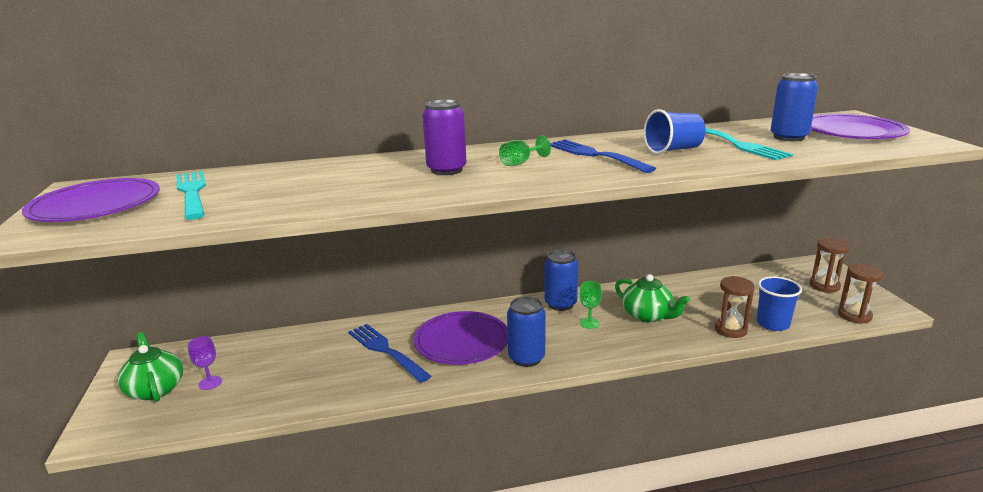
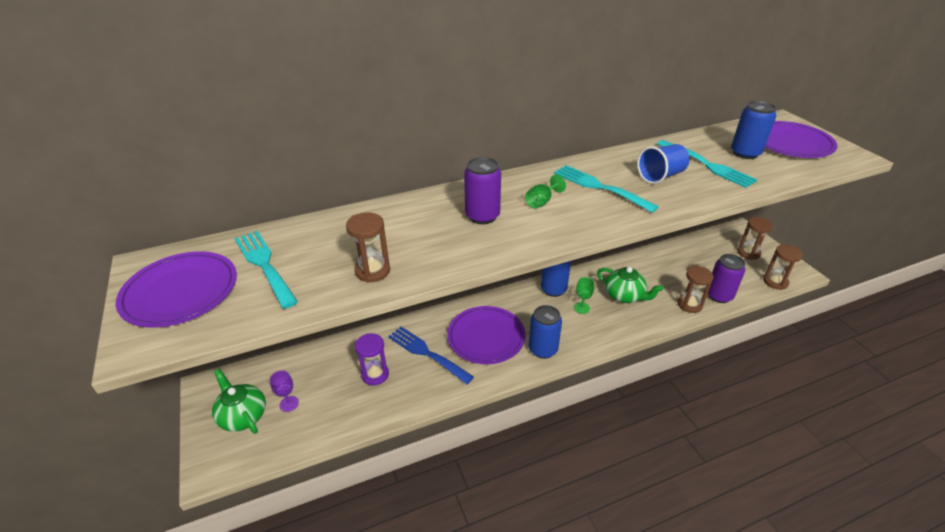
camera: 10 degrees left, 15 degrees up
blue fork [550,139,656,173] -> turquoise fork [554,165,659,213]
blue cup [757,276,802,331] -> purple can [708,254,745,303]
none -> brown hourglass [346,213,390,283]
none -> purple hourglass [355,333,389,386]

